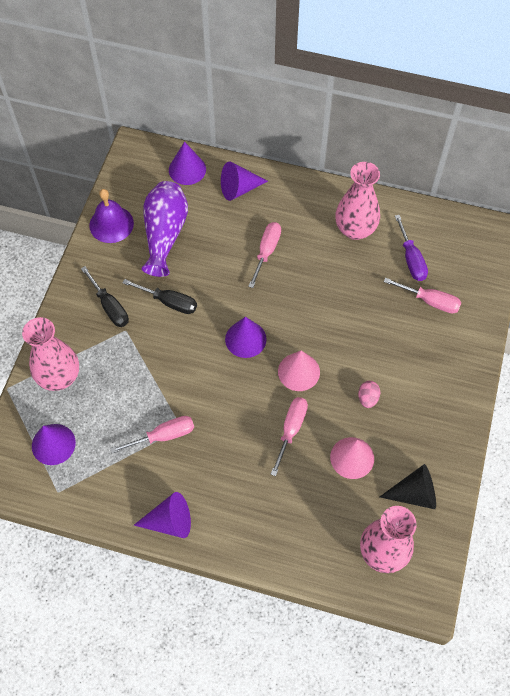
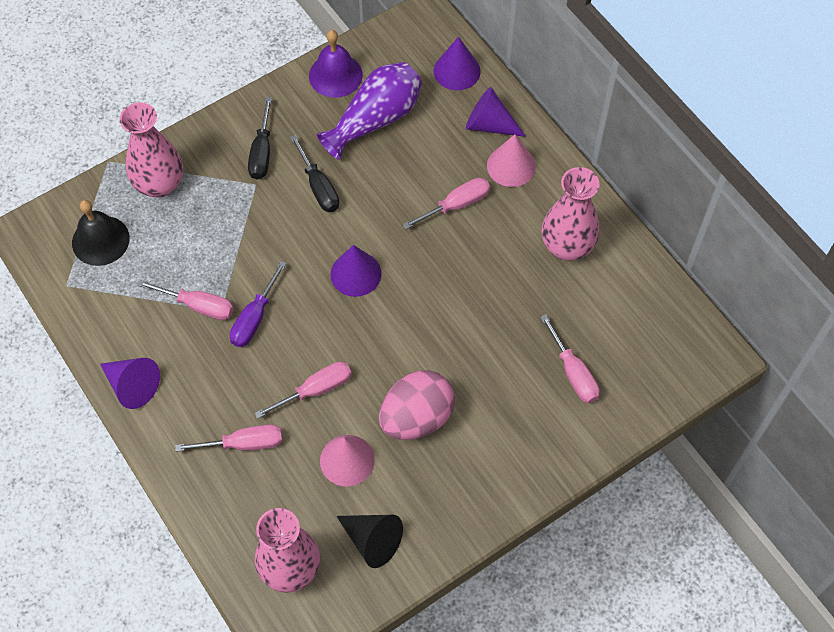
camera: 40 degrees right, 0 degrees up
purple cone [32,424,76,465] -> black bell [72,200,130,266]
pink cone [278,350,320,391] -> pink cone moved to [487,134,536,187]
pink egg [358,381,380,408] -> pink egg [379,370,455,440], size x2.26
purple screwdriver [395,215,428,281] -> purple screwdriver moved to [230,261,287,347]
none -> pink screwdriver [175,425,282,452]

